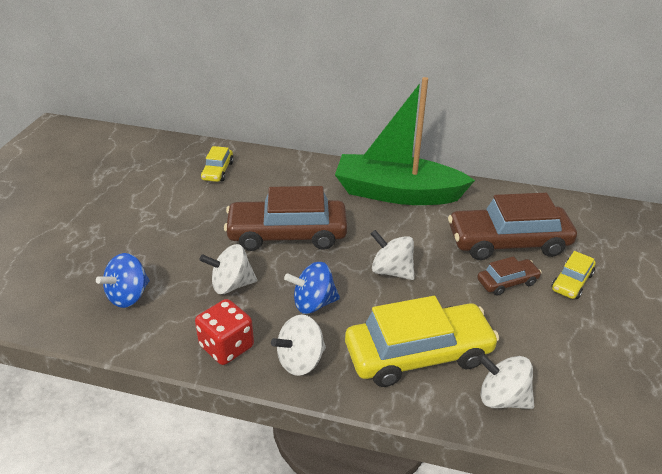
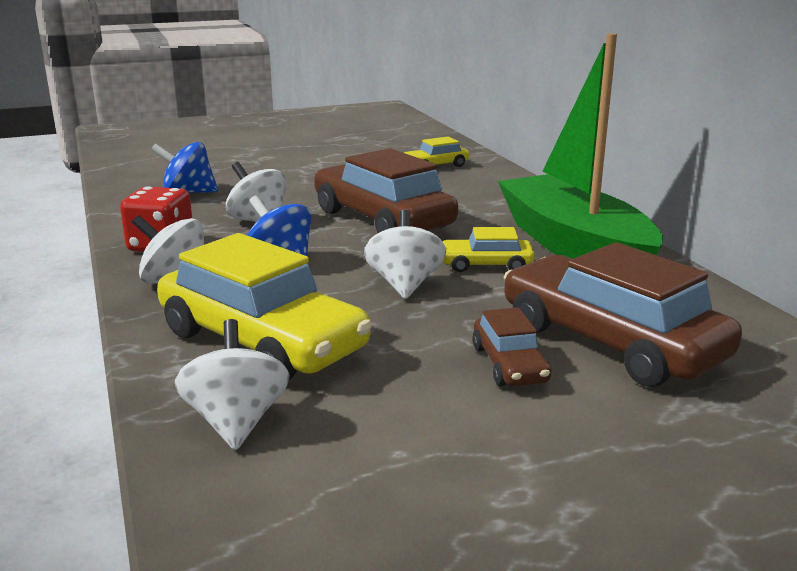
camera: 55 degrees right, 15 degrees down
brown car [477,256,542,296] -> brown car turned 45 degrees clockwise [472,307,551,386]
yellow car [551,251,596,299] -> yellow car moved to [443,227,535,272]

